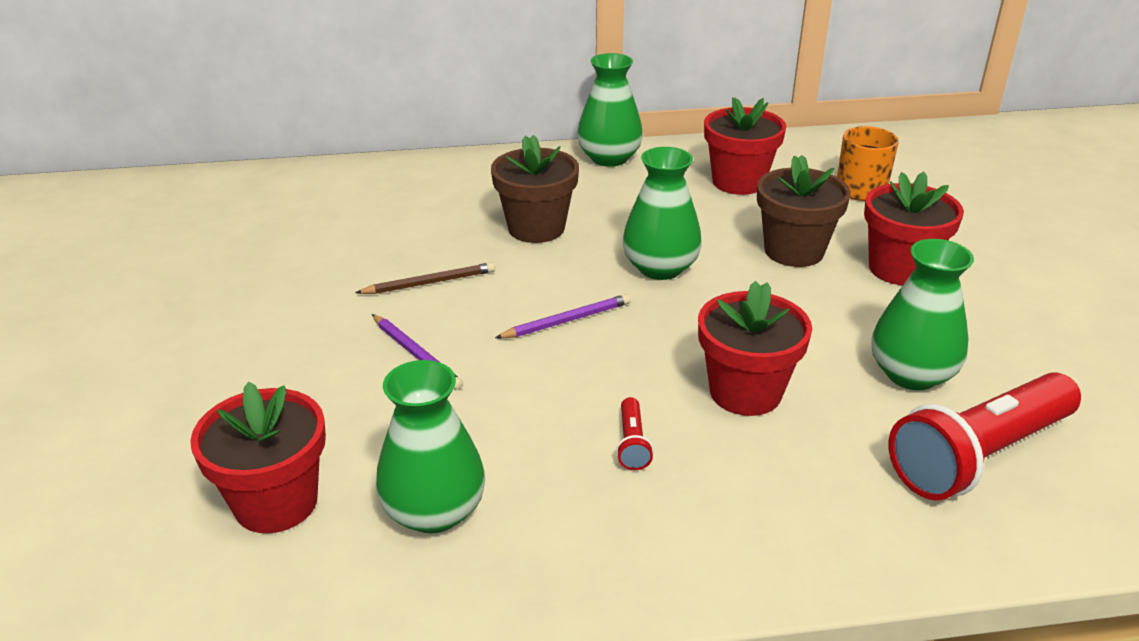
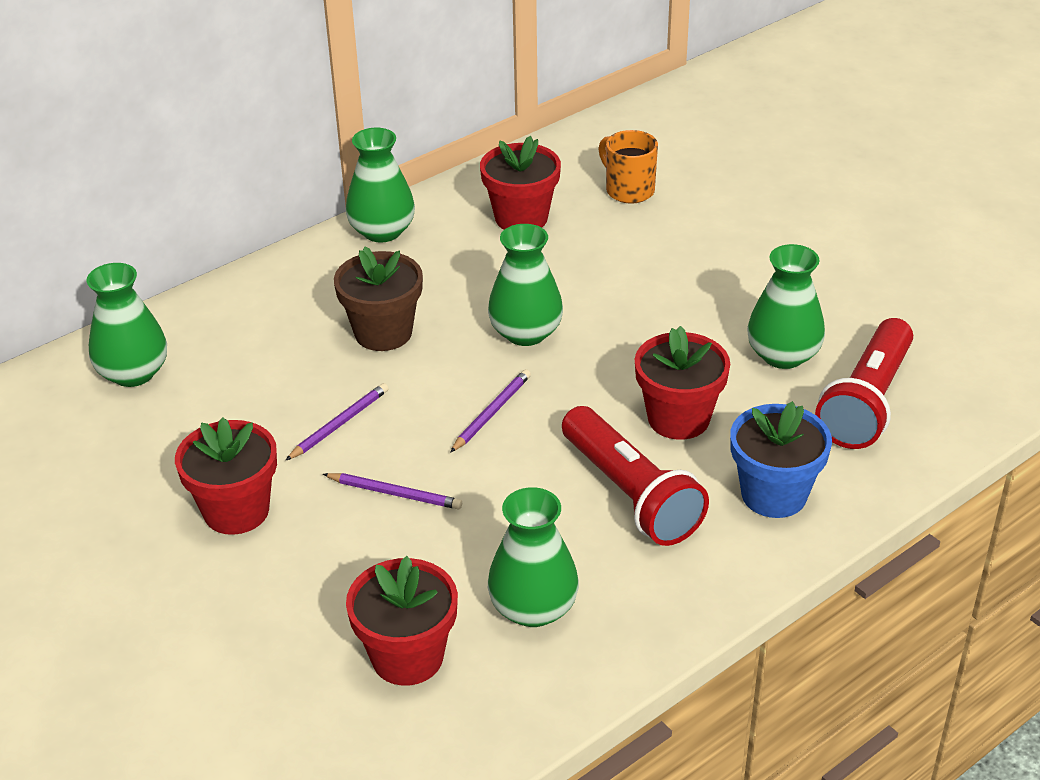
camera: 30 degrees left, 5 degrees up
brown pencil [355,262,495,294] -> purple pencil [285,383,389,461]
red flashlight [616,397,654,470] -> red flashlight [562,406,709,546], size x2.44
brown flower pot [757,155,851,267] -> none
red flower pot [864,171,964,285] -> red flower pot moved to [175,418,277,535]
none -> green vase [86,263,167,387]
none -> blue flower pot [730,401,832,518]

